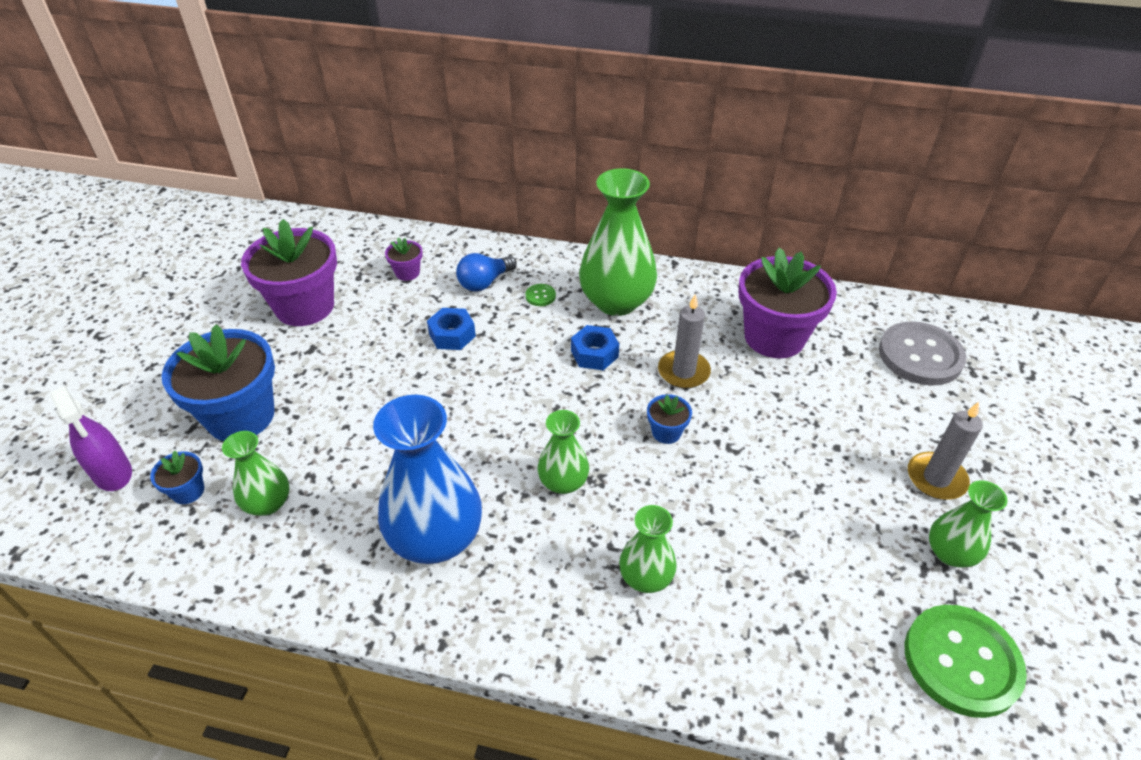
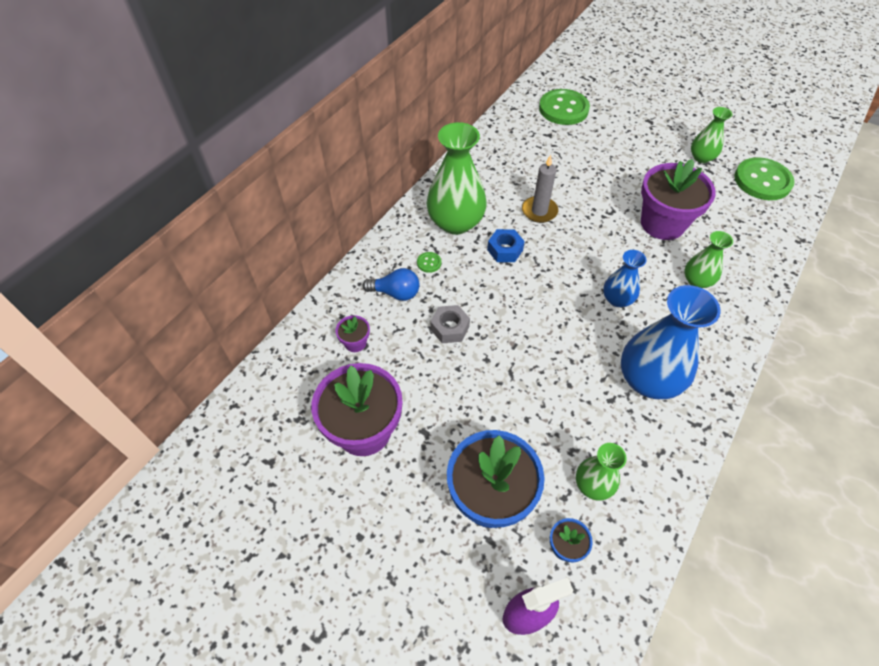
camera: 70 degrees left, 10 degrees up
blue nut [427,308,476,350] -> grey nut [430,305,470,343]
blue light bulb [456,253,517,292] -> blue light bulb turned 60 degrees counterclockwise [363,268,420,301]
green vase [538,410,589,494] -> blue vase [603,250,647,307]
blue flower pot [647,394,692,444] -> none
purple flower pot [738,248,837,358] -> purple flower pot moved to [641,159,716,240]
grey button [879,322,966,386] -> green button [539,89,590,125]
grey candle [908,402,983,500] -> none

